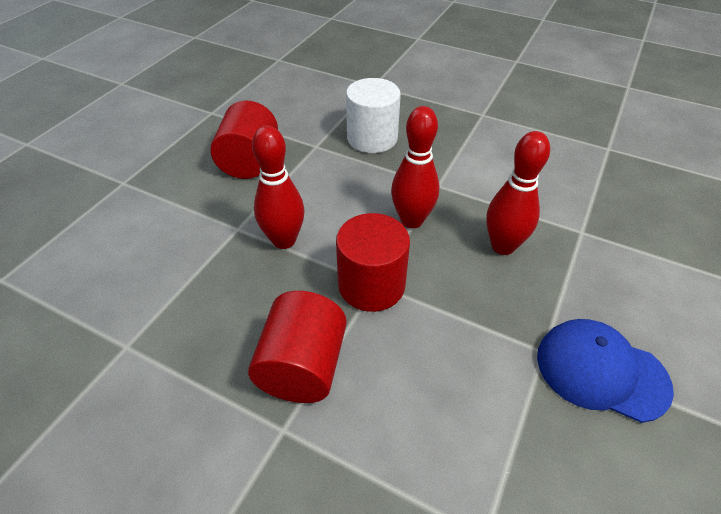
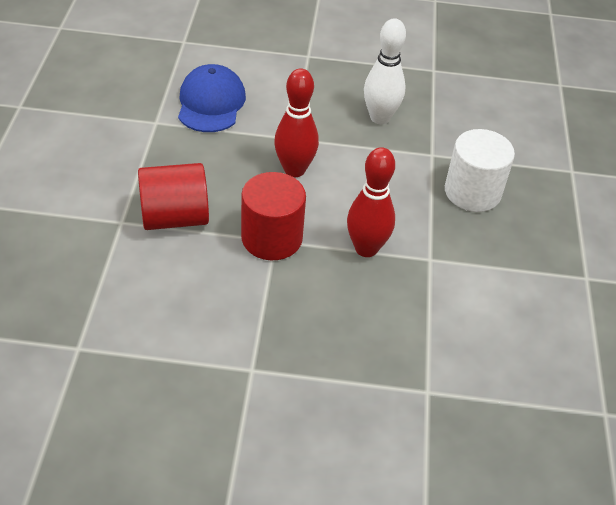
camera: 65 degrees right, 0 degrees up
red cylinder [210,100,278,179] -> white bowling pin [364,18,406,124]
red bowling pin [486,131,550,255] -> none
blue cap [537,319,674,423] -> blue cap moved to [178,64,246,132]

